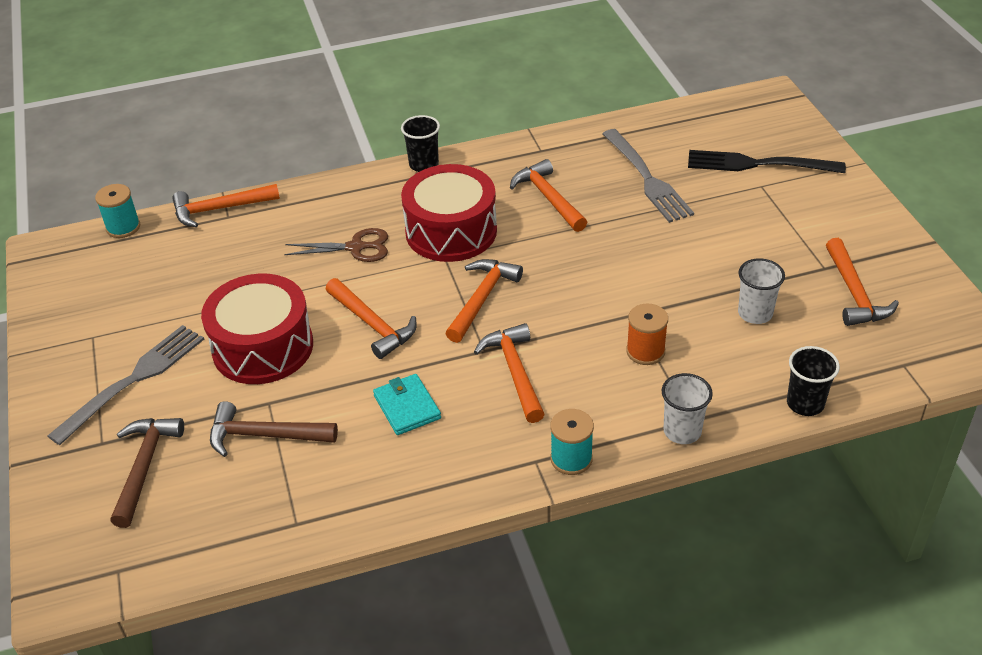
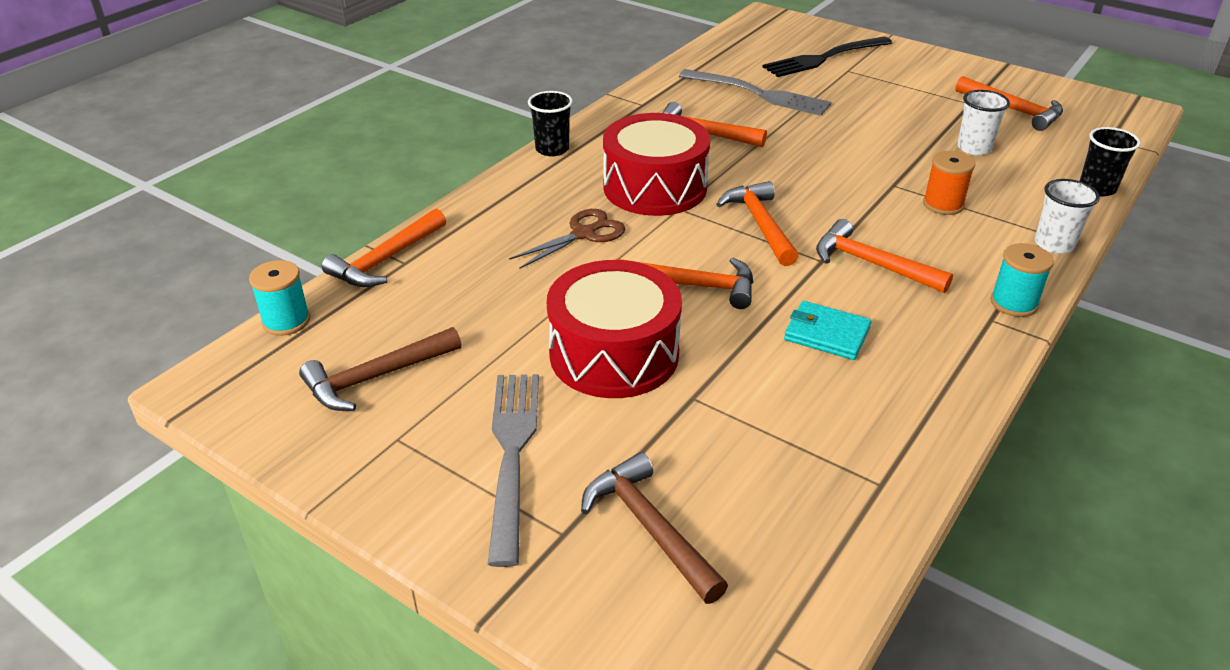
camera: 40 degrees left, 5 degrees down
brown hammer [210,401,338,457] -> brown hammer moved to [299,327,461,411]

